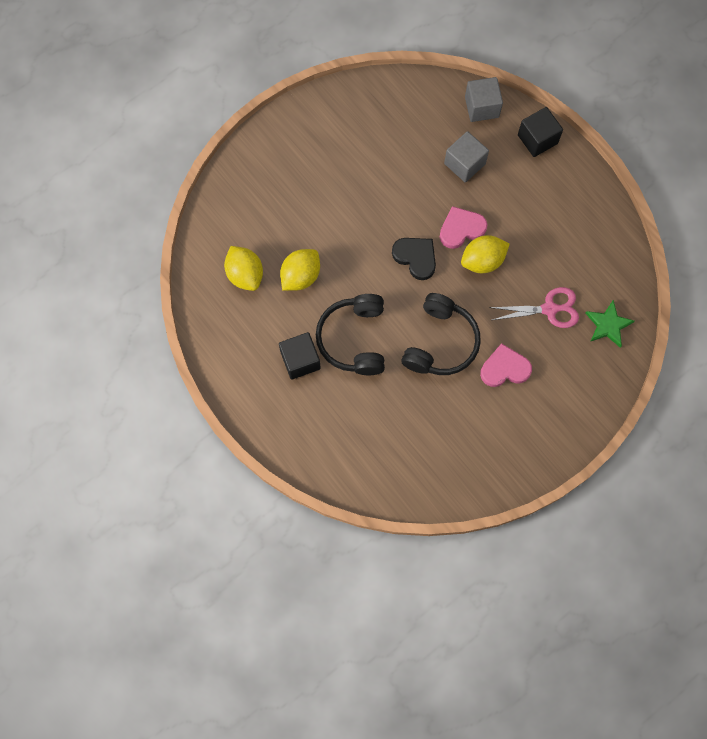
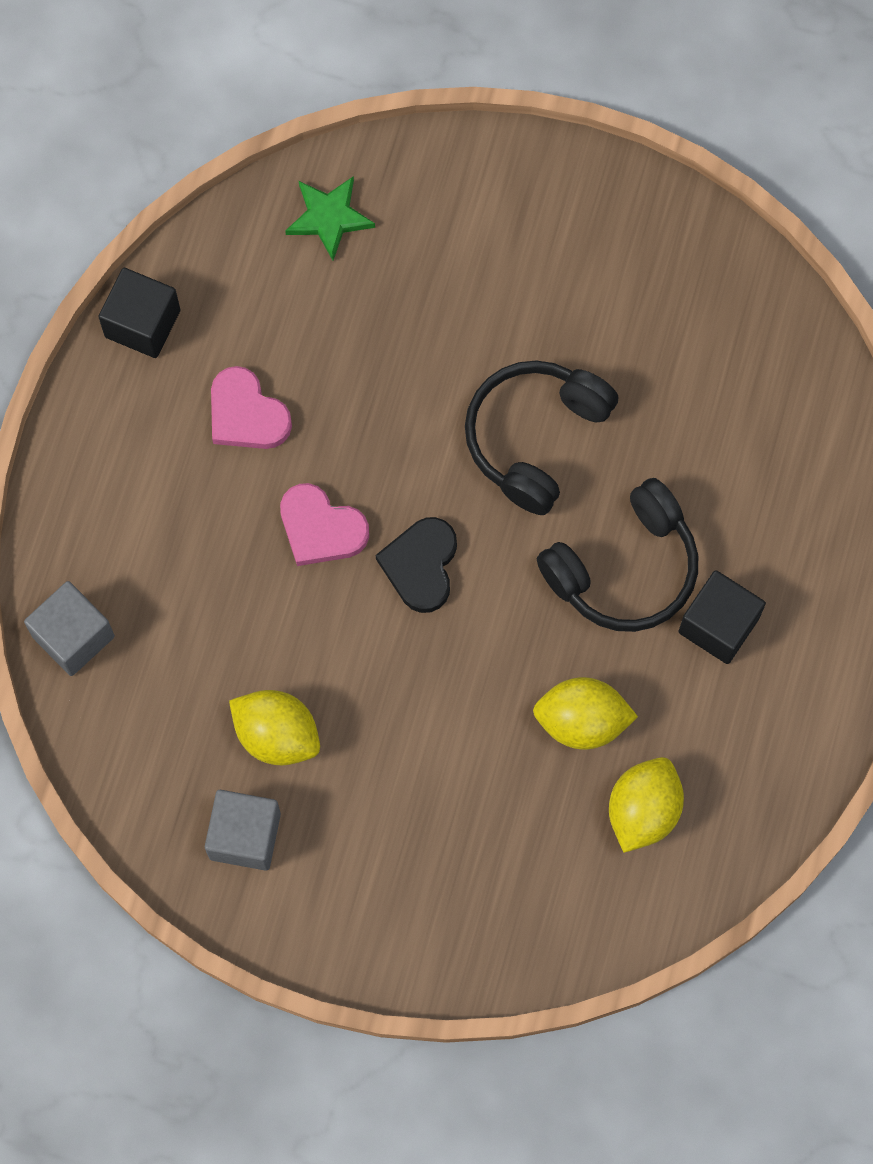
camera: 125 degrees left, 0 degrees up
black headphones [401,293,481,375] -> black headphones turned 45 degrees counterclockwise [465,360,618,515]
grey cube [444,131,489,182] -> grey cube moved to [205,790,281,871]
yellow lemon [461,235,510,273] -> yellow lemon moved to [229,690,320,765]
pink heart [480,343,532,387] -> pink heart moved to [211,366,292,449]
pink scissors [489,287,579,328] -> none
black cube [518,107,563,157] -> black cube moved to [98,268,180,358]

